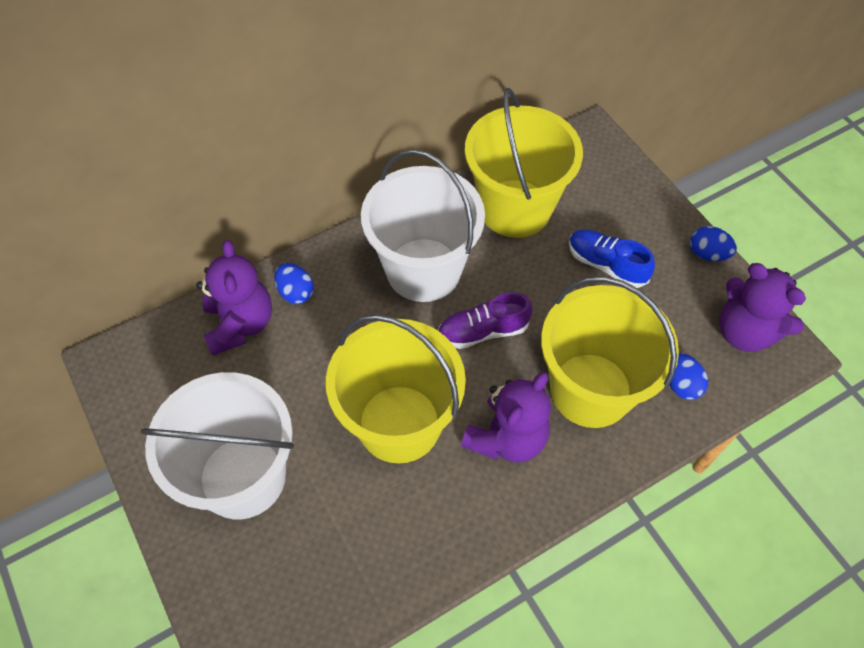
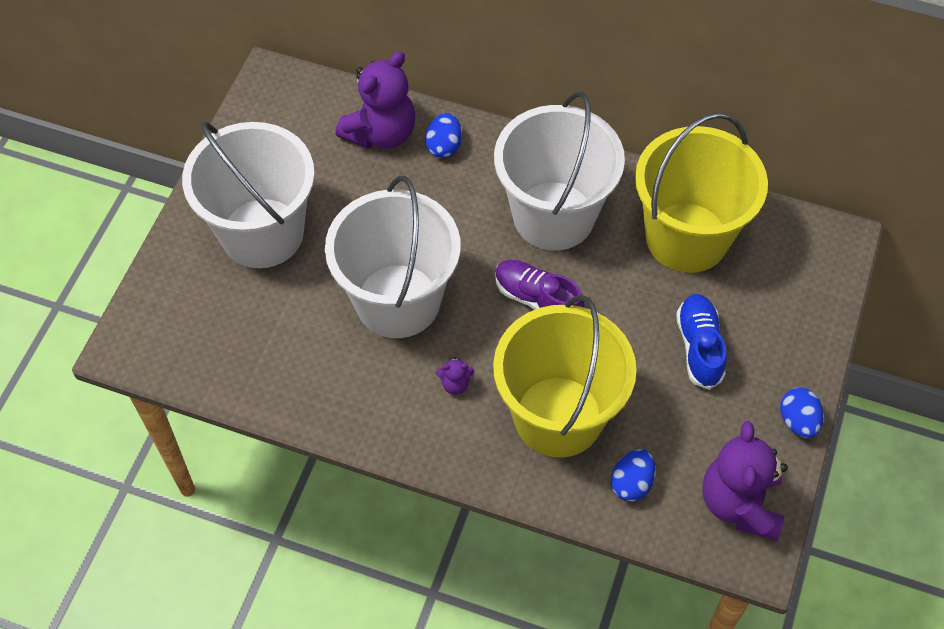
camera: 50 degrees right, 0 degrees up
yellow bucket [326,314,466,463] -> white bucket [325,176,461,338]
purple teddy bear [461,372,551,463] -> purple teddy bear [436,357,474,395], size x0.42

